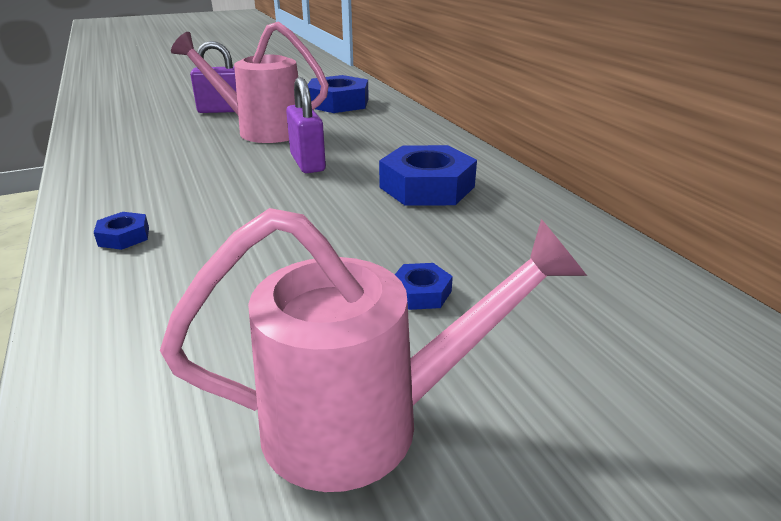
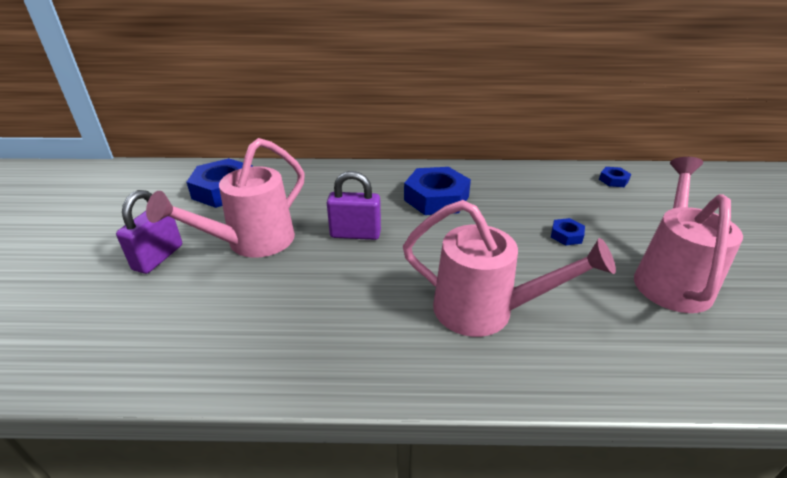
camera: 65 degrees left, 5 degrees up
blue nut [94,212,149,250] -> blue nut moved to [599,167,631,187]
none -> pink watering can [403,200,616,337]

